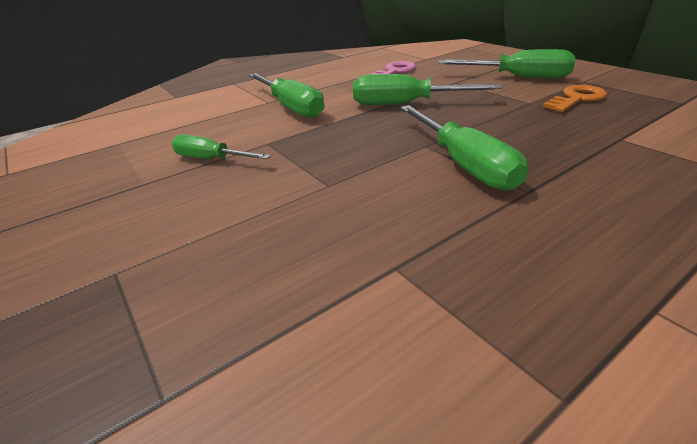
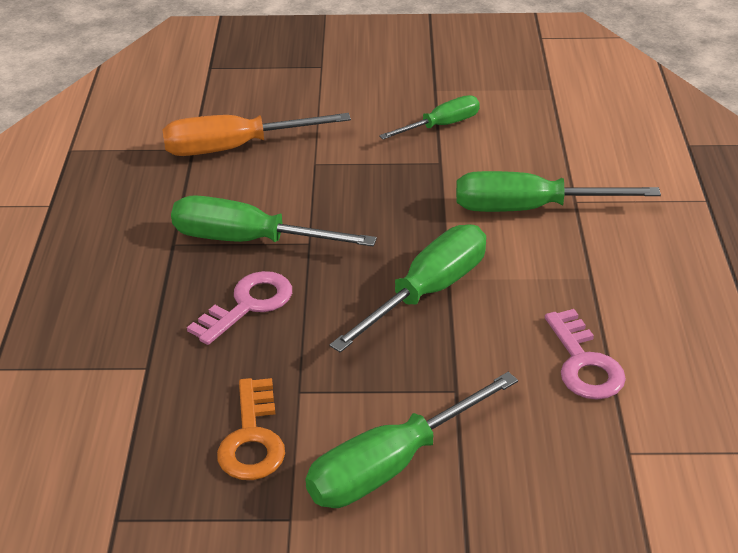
camera: 125 degrees right, 5 degrees up
none -> orange screwdriver [162,113,351,156]
none -> pink key [187,271,292,345]

